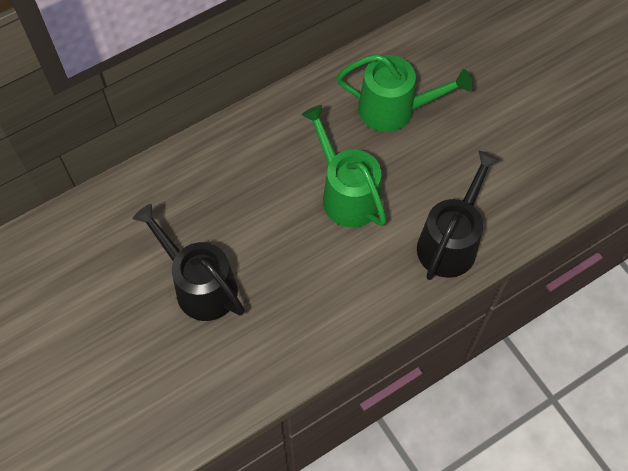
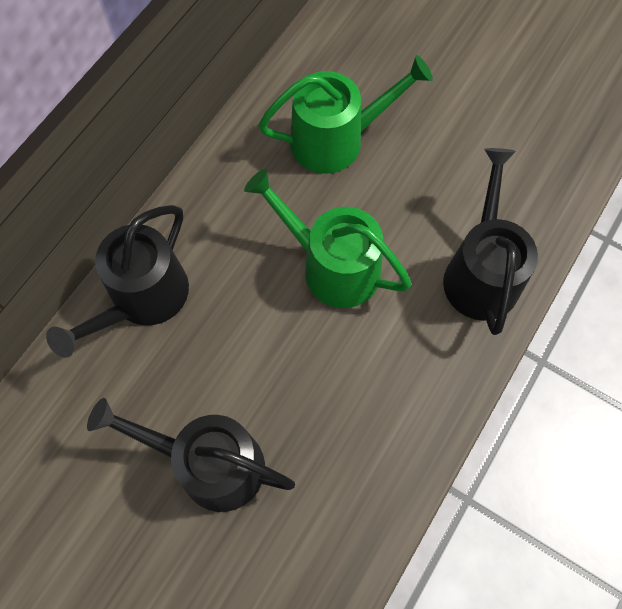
camera: 25 degrees left, 5 degrees up
none -> black watering can [46,205,189,358]

